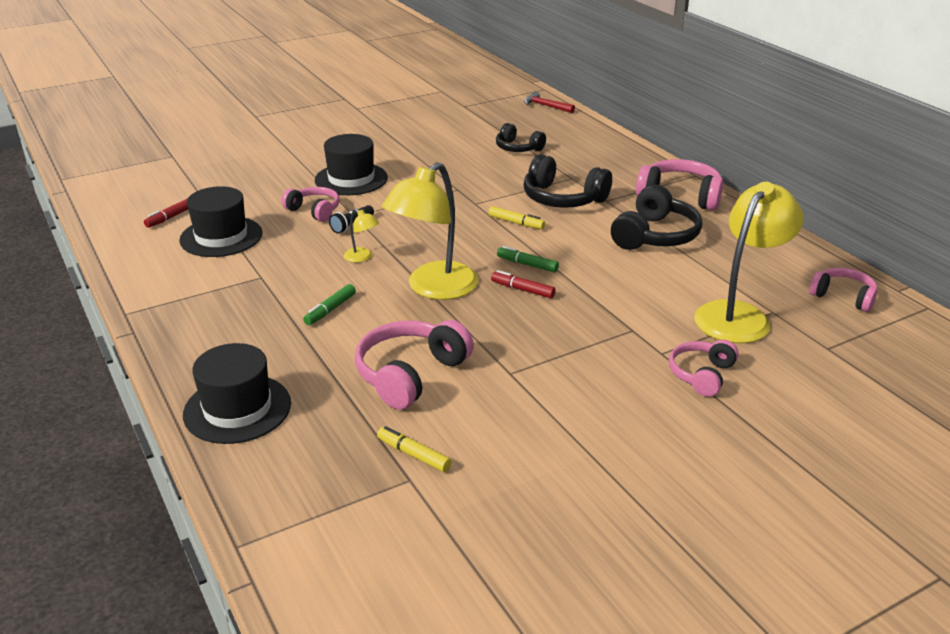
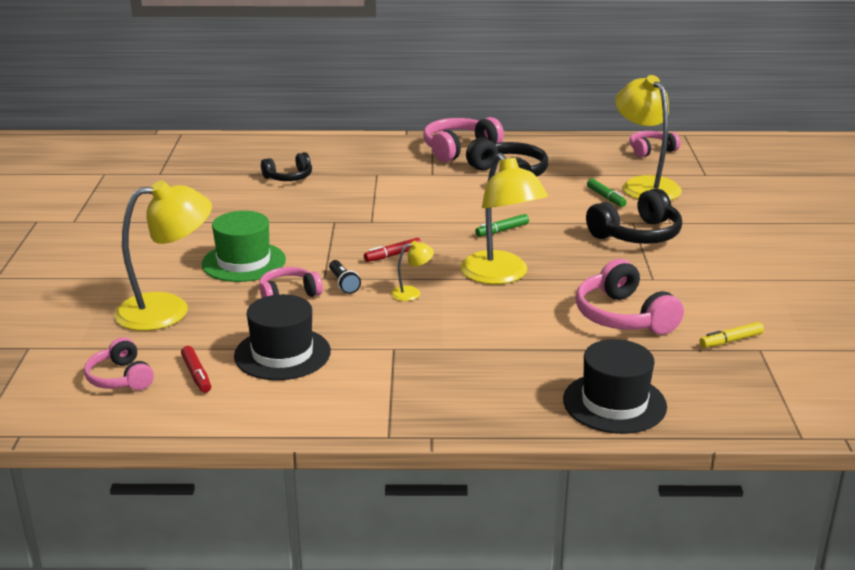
camera: 60 degrees left, 5 degrees down
green marker [303,284,356,325] -> green marker moved to [587,179,627,207]
black hat [315,134,388,195] -> green hat [202,211,286,282]
yellow marker [488,206,545,229] -> none
red marker [491,270,556,298] -> red marker moved to [364,238,422,262]
black headphones [523,154,612,208] -> black headphones moved to [586,188,682,244]
red hammer [524,91,575,113] -> none
pink headphones [669,340,739,397] -> pink headphones moved to [84,337,154,390]
none -> yellow lamp [114,180,212,331]

